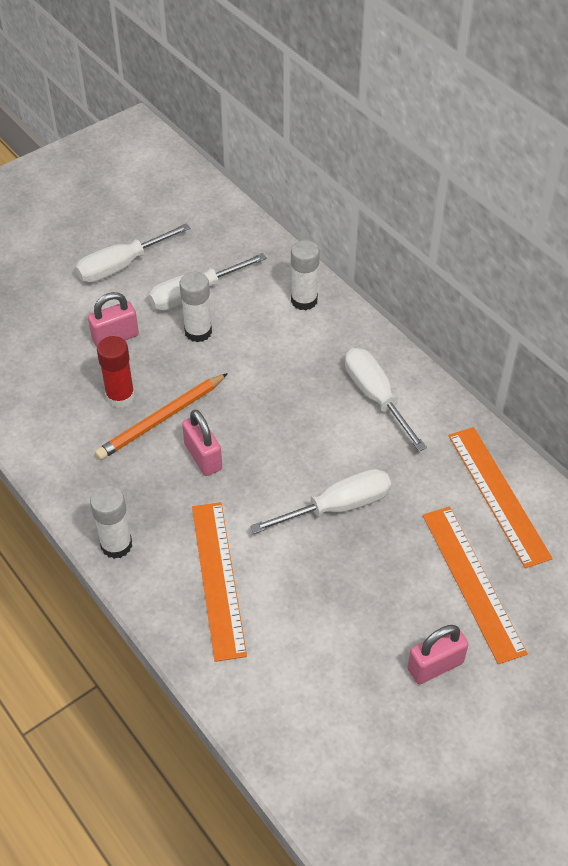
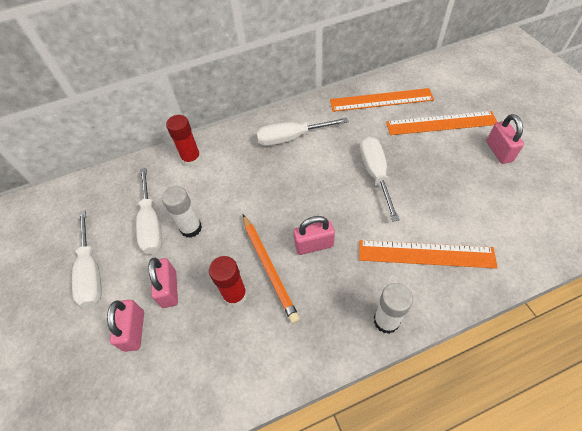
camera: 70 degrees left, 5 degrees up
white glue stick [291,240,320,310] -> red glue stick [166,115,201,167]
none -> pink padlock [107,300,144,352]

